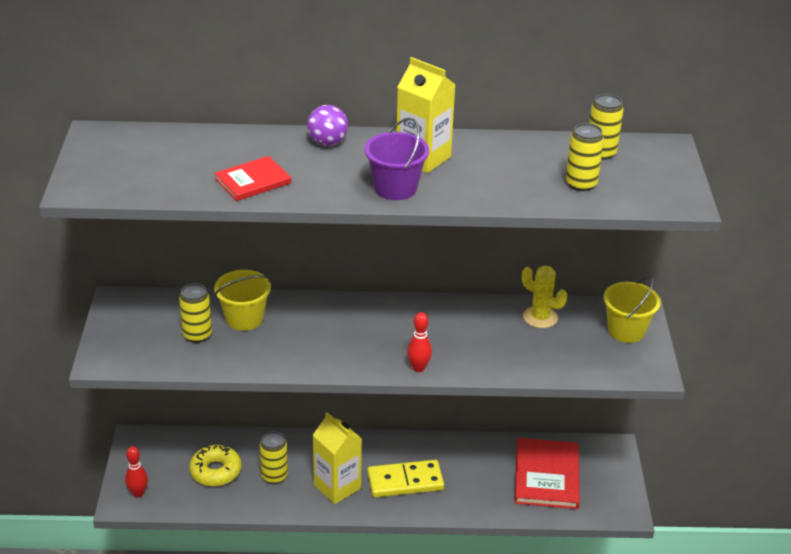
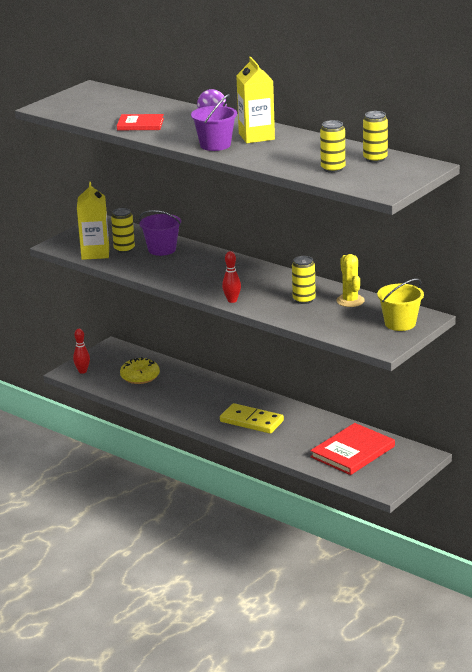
camera: 40 degrees right, 10 degrees down
yellow bucket [214,270,271,331] -> purple bucket [139,210,181,256]
yellow can [260,431,288,484] -> yellow can moved to [292,256,316,304]
yellow carton [313,412,362,504] -> yellow carton moved to [77,182,109,260]

